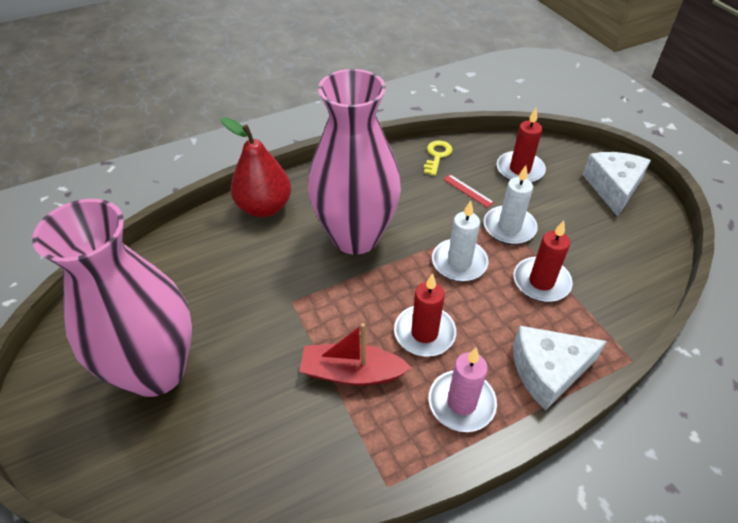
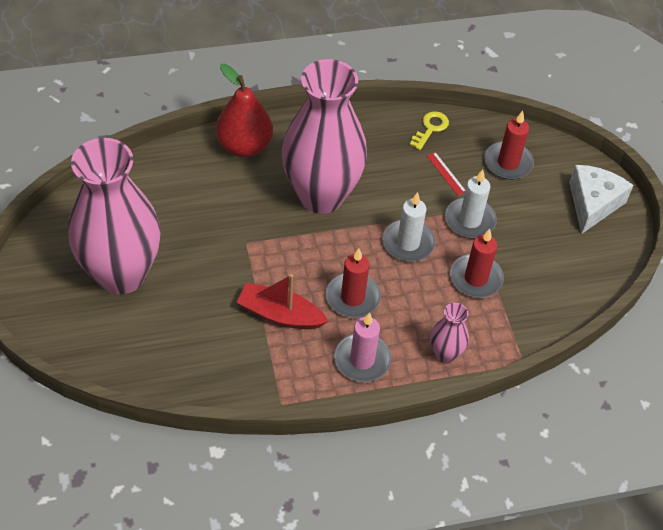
camera: 10 degrees right, 5 degrees up
white cheese [513,326,607,410] -> pink vase [430,303,469,363]

